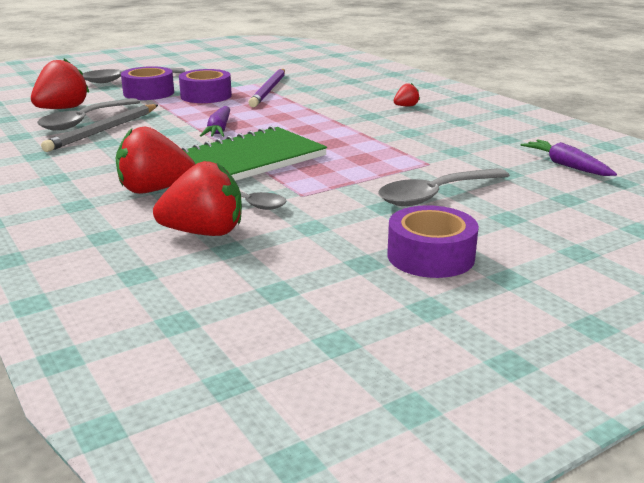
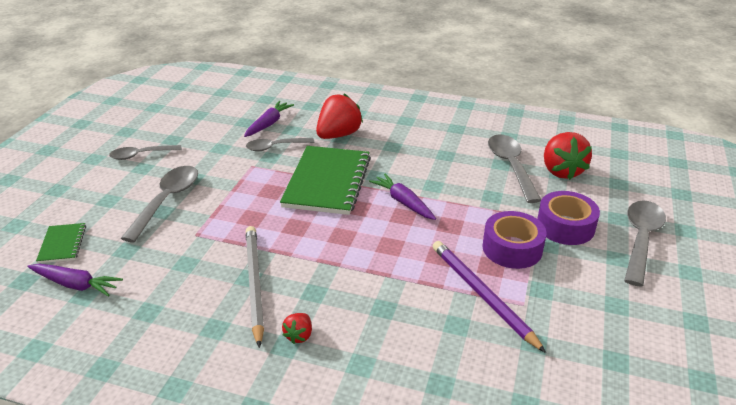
camera: 140 degrees right, 10 degrees up
grey pencil [41,104,158,152] -> grey pencil moved to [246,226,264,348]
red strawberry [153,161,242,236] -> purple carrot [244,101,294,137]
purple tape [387,205,479,278] -> grey spoon [109,145,182,160]
none -> green notebook [36,223,86,263]

